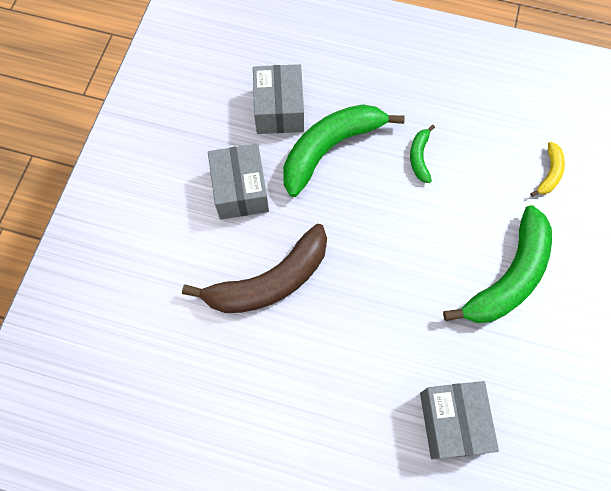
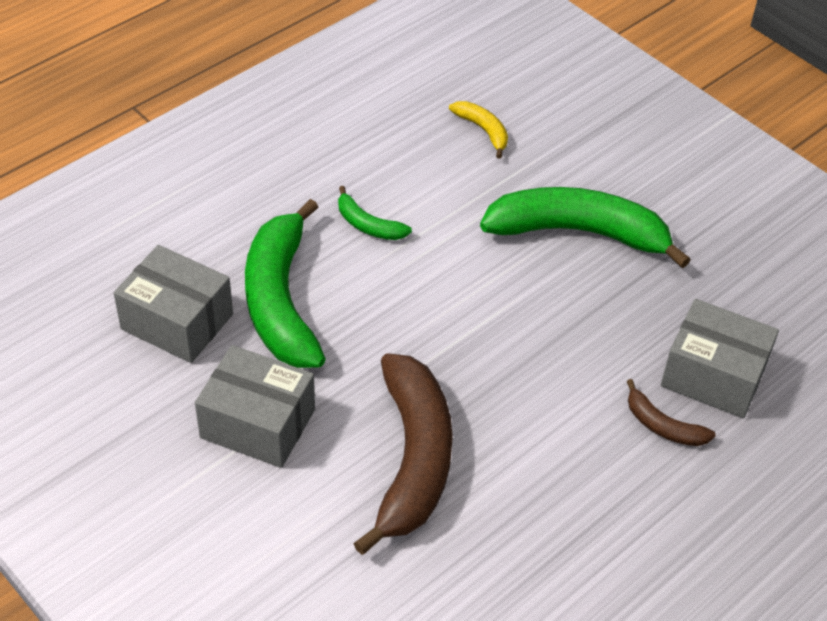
camera: 60 degrees left, 20 degrees down
green banana [443,205,552,323] -> green banana turned 60 degrees counterclockwise [480,187,691,268]
none -> brown banana [627,379,716,446]

